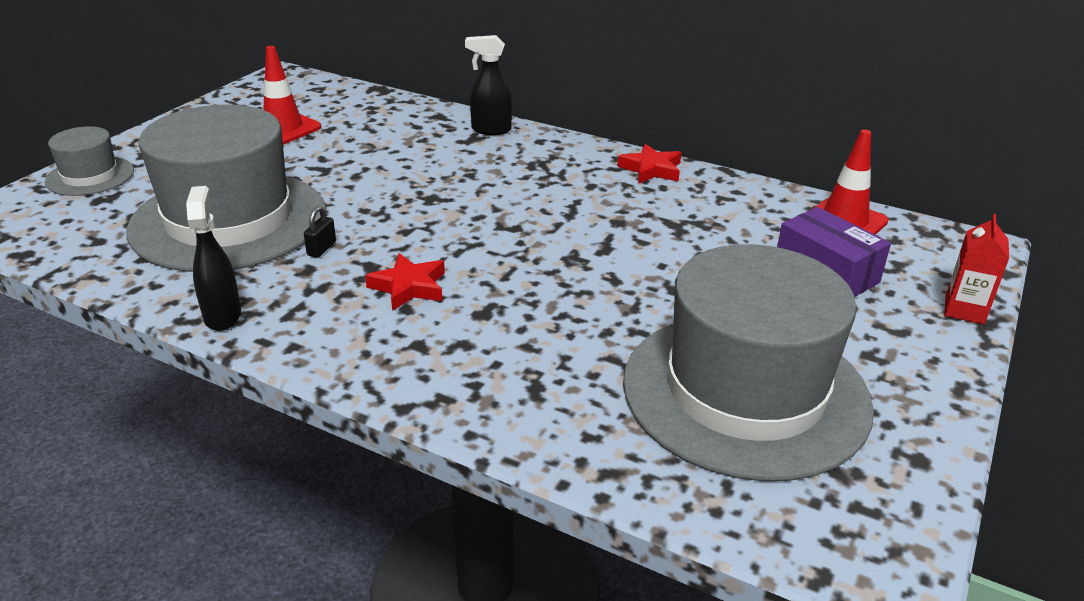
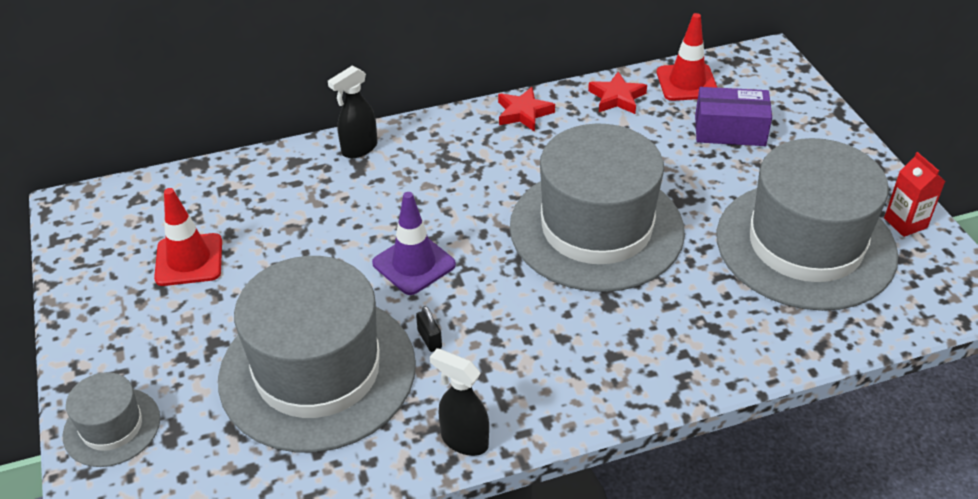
camera: 45 degrees left, 10 degrees up
red star [365,253,445,311] -> red star moved to [588,72,647,114]
red carton [944,214,1009,324] -> red carton moved to [884,152,945,237]
none -> purple traffic cone [372,192,456,295]
none -> grey hat [510,124,685,292]

